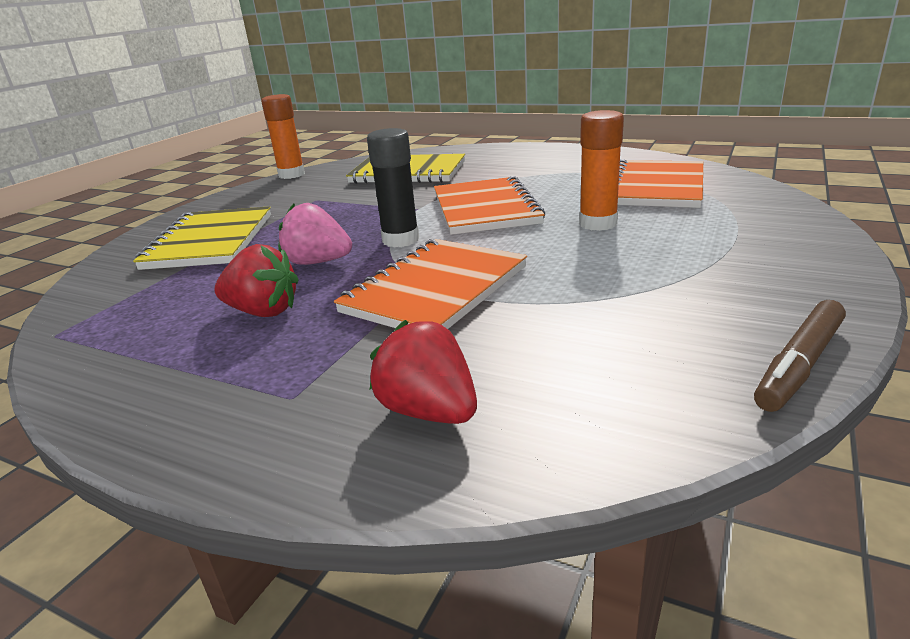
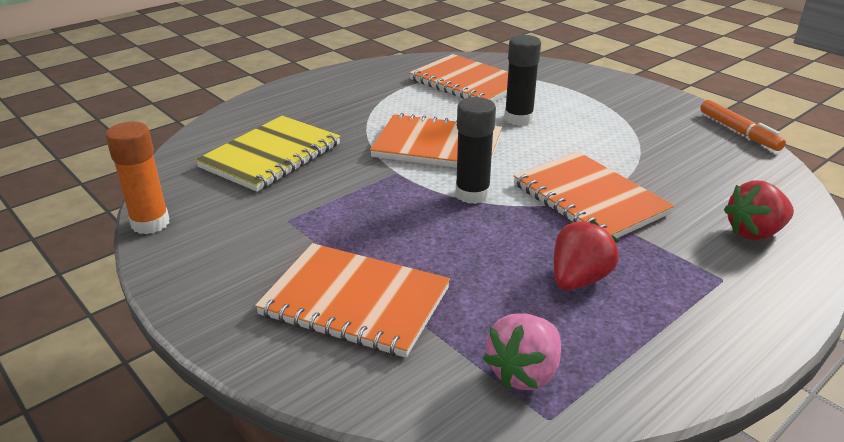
camera: 70 degrees left, 5 degrees up
yellow notebook [133,206,271,270] -> orange notebook [255,243,450,358]
pink strawberry [278,203,352,265] -> pink strawberry moved to [483,313,561,390]
orange glue stick [579,110,624,231] -> black glue stick [504,35,541,126]
brown marker [754,300,846,412] -> orange marker [700,100,786,151]

